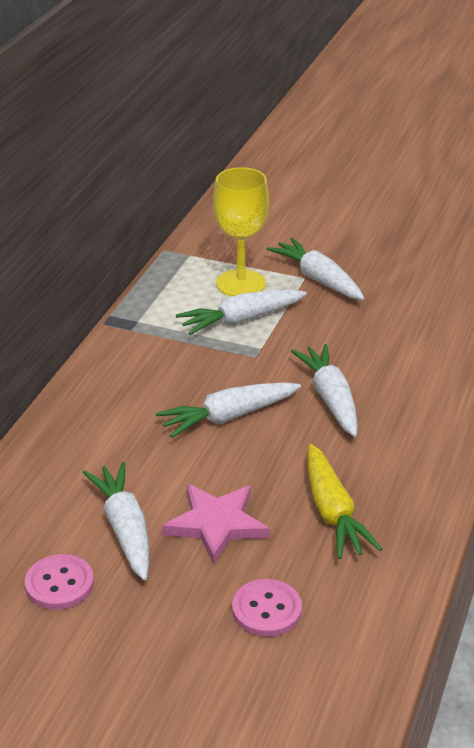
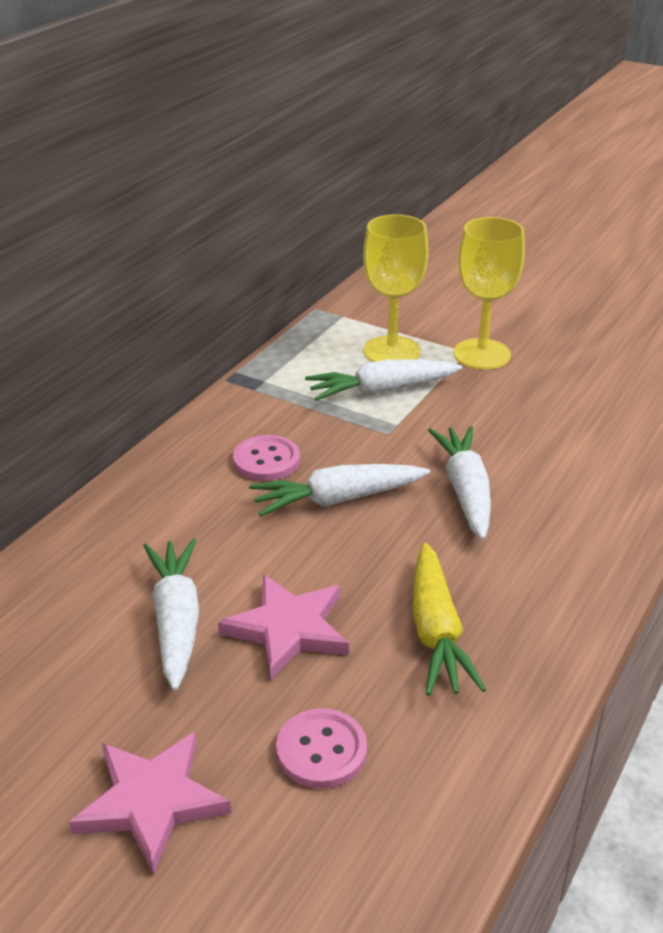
camera: 10 degrees right, 0 degrees up
pink button [25,554,94,610] -> pink button moved to [233,435,300,481]
white carrot [267,237,364,300] -> yellow goblet [453,217,525,370]
none -> pink star [69,732,231,874]

